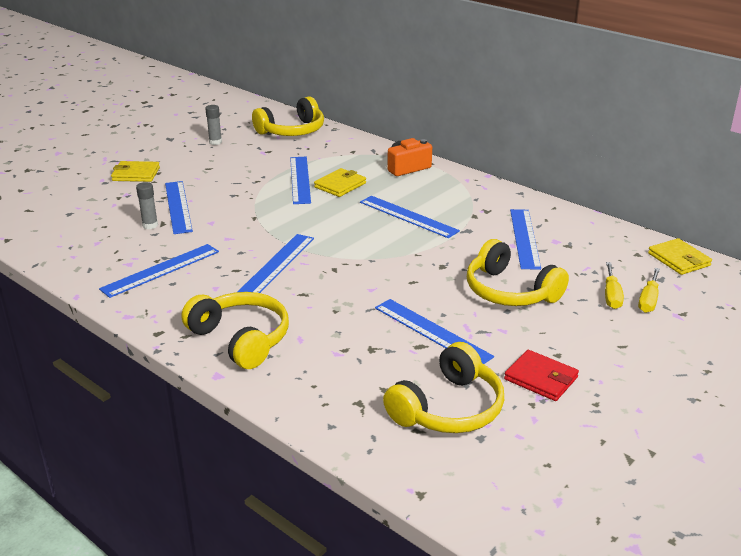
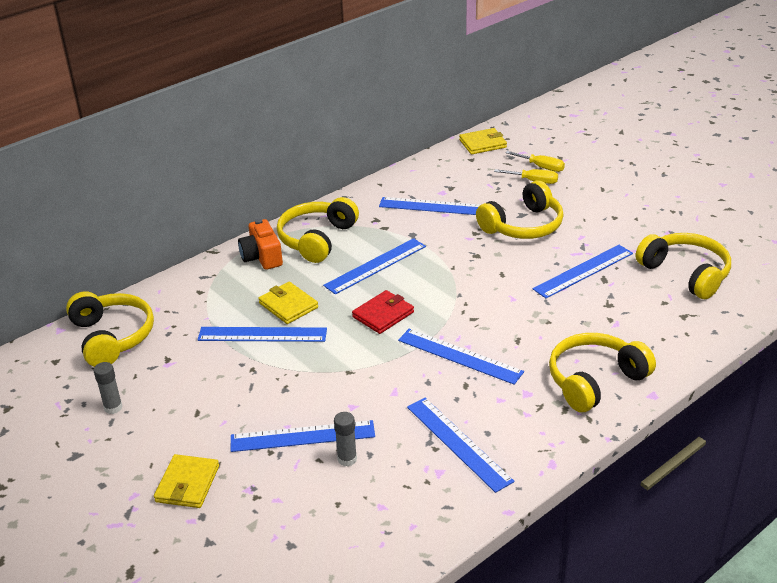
camera: 80 degrees left, 5 degrees up
red wallet [504,350,579,401] -> red wallet moved to [352,290,414,334]
none -> yellow headphones [277,197,359,263]

